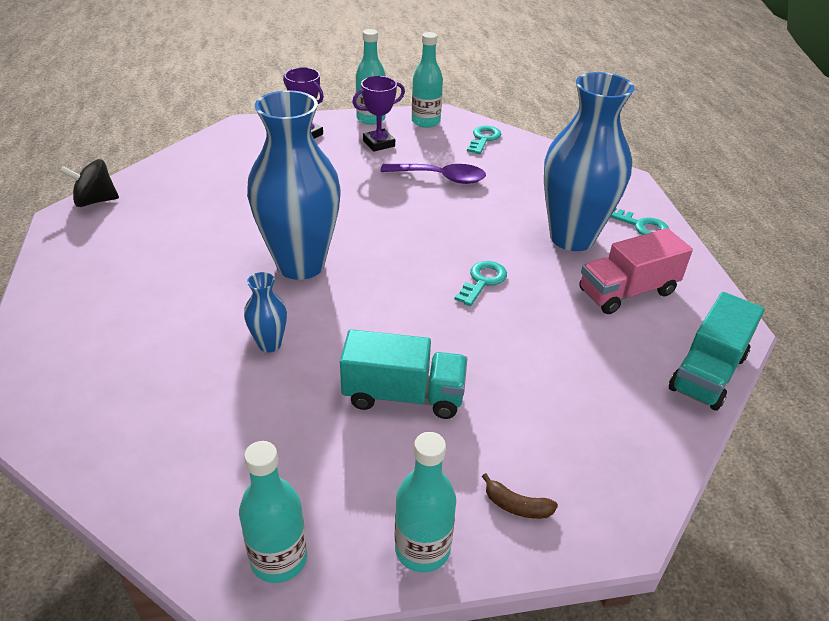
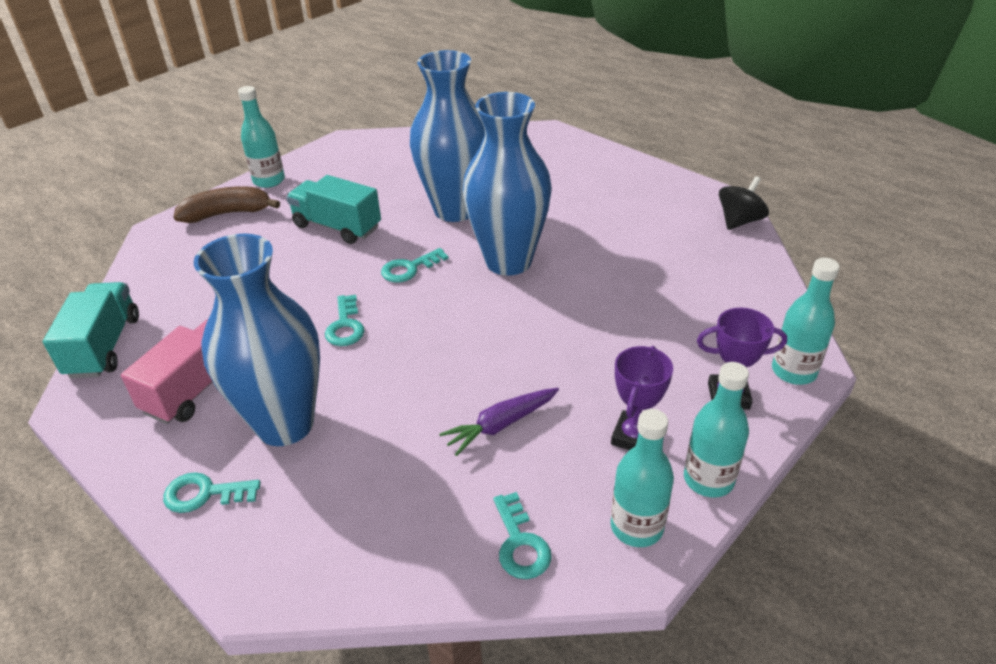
camera: 145 degrees right, 0 degrees up
turquoise bottle [239,441,307,583] -> turquoise bottle moved to [772,258,840,385]
blue vase [244,272,287,352] -> blue vase [410,50,485,222], size x2.37
turquoise truck [340,330,467,419] -> turquoise truck turned 60 degrees clockwise [286,175,381,244]
purple spoon [380,164,486,184] -> purple carrot [439,388,559,456]
brown banana [482,473,558,519] -> brown banana [173,186,280,223], size x1.98
none -> turquoise key [381,248,449,282]

